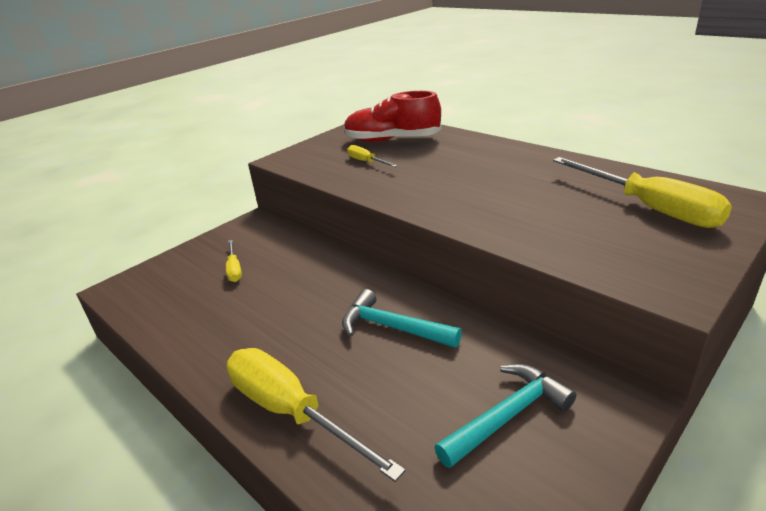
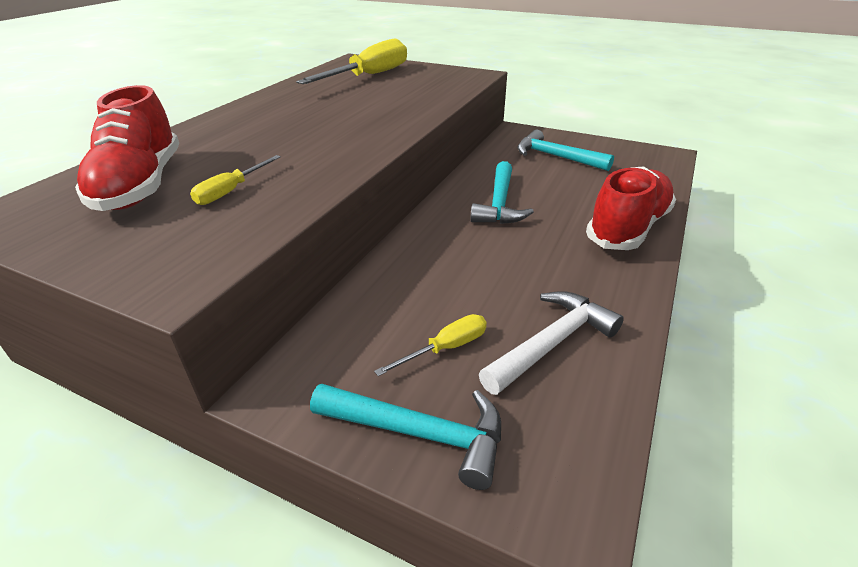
camera: 110 degrees left, 5 degrees up
yellow screwdriver [226,348,406,482] -> red shoe [586,166,676,250]
none -> turquoise hammer [310,384,501,490]
none -> white hammer [479,291,624,395]

